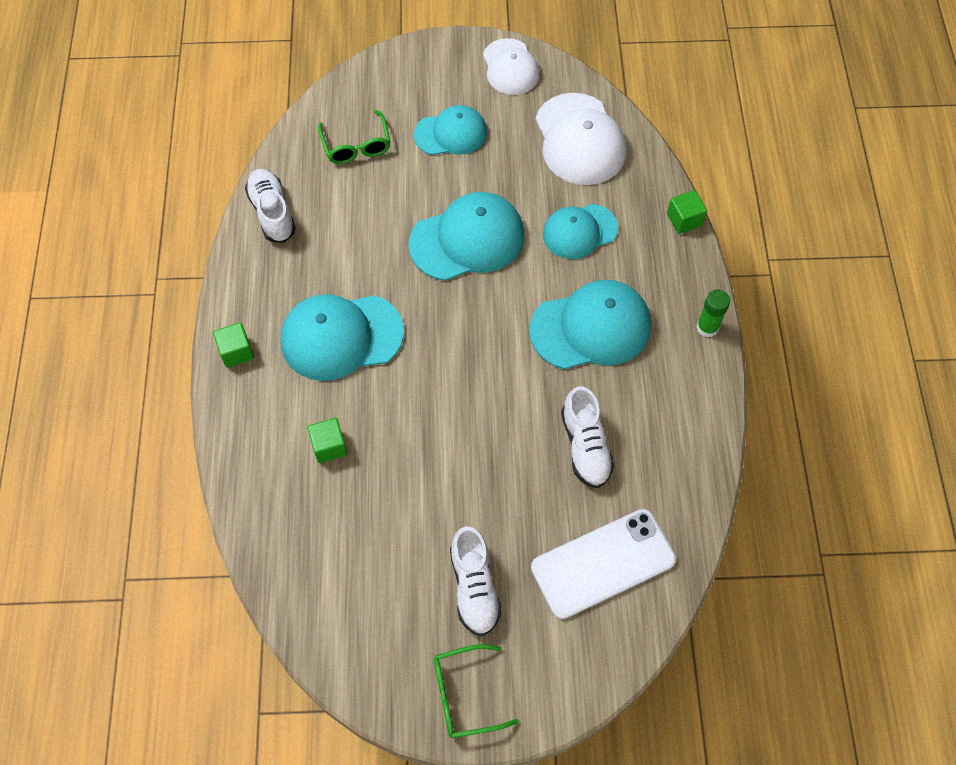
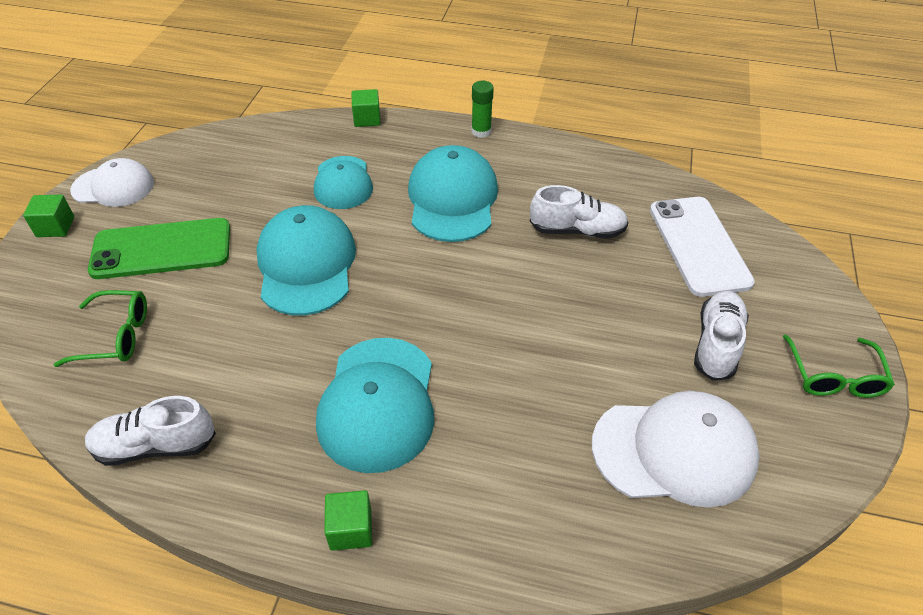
camera: 75 degrees left, 15 degrees down
green cube [307,418,347,463] -> green cube moved to [23,195,74,237]
turquoise cap [414,105,487,155] -> green phone [88,218,230,279]
white shoe [450,526,502,636] -> white shoe turned 75 degrees counterclockwise [694,291,749,381]
white cap [536,93,626,185] -> white cap moved to [592,391,760,508]

